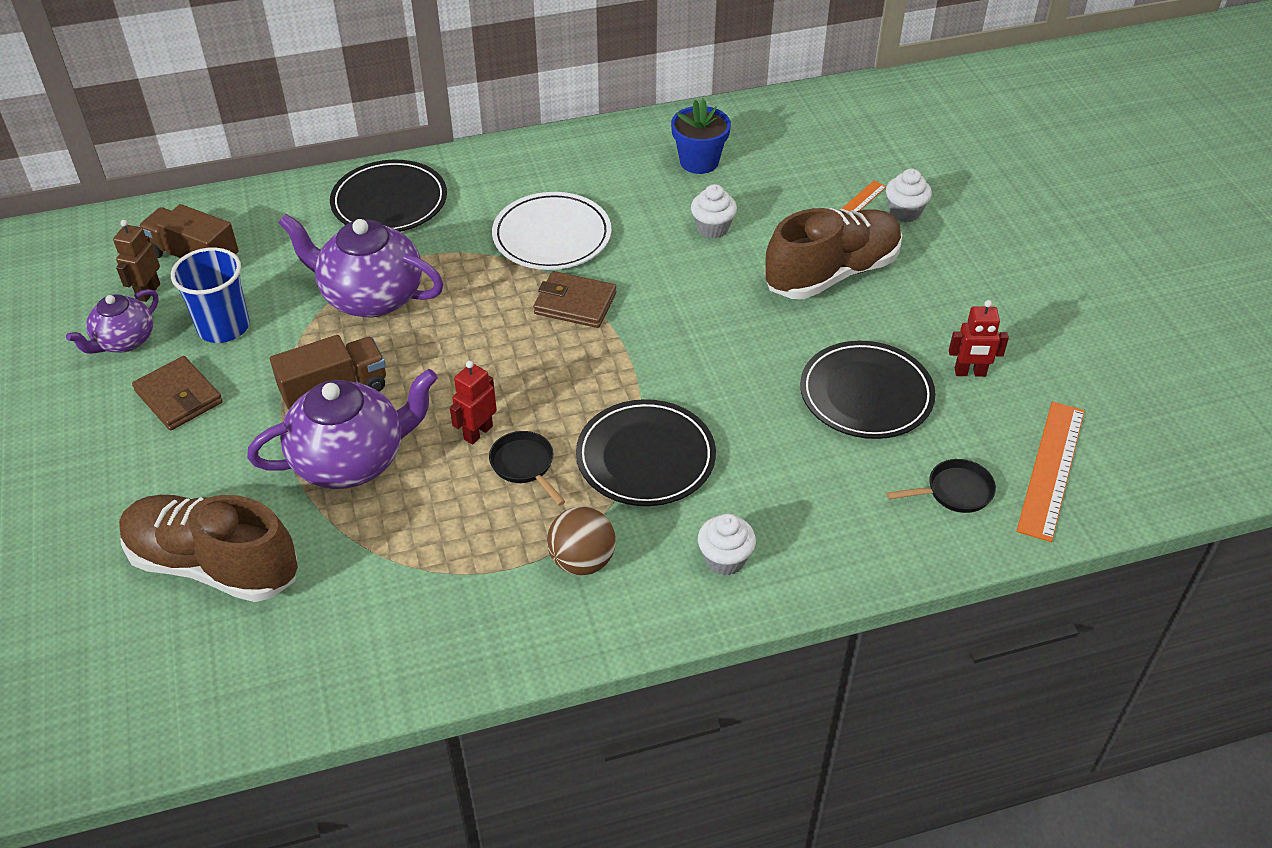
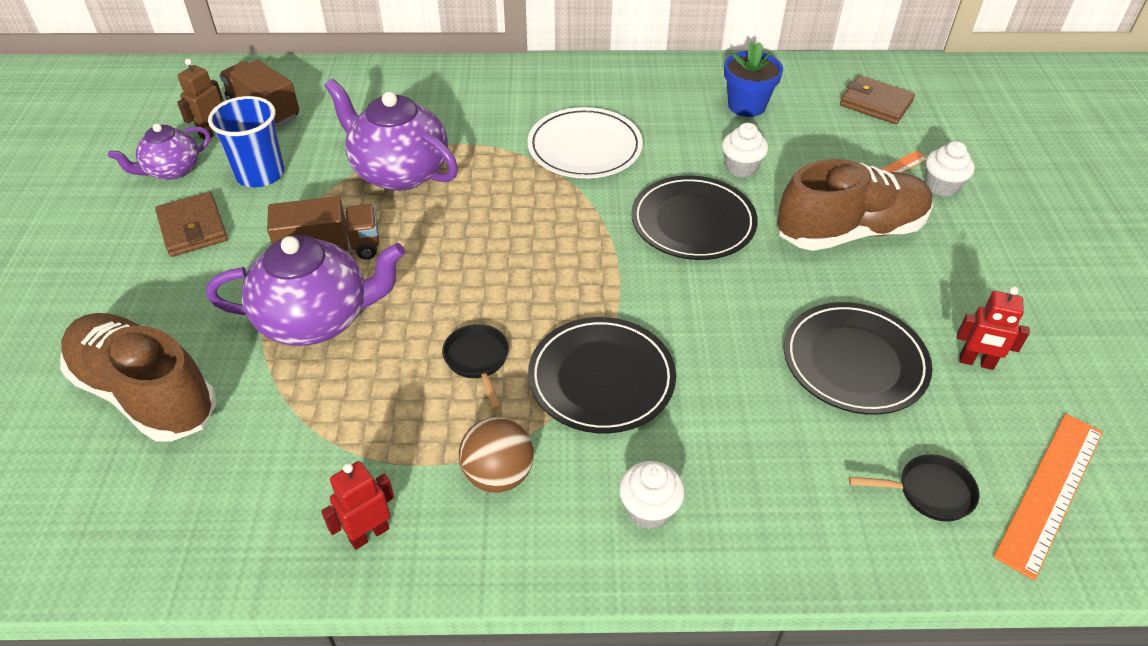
camera: 15 degrees right, 0 degrees up
black plate [330,160,447,232] -> black plate moved to [631,175,758,260]
red robot [450,361,497,445] -> red robot moved to [321,461,394,550]
brown wallet [533,271,616,328] -> brown wallet moved to [840,75,915,124]

